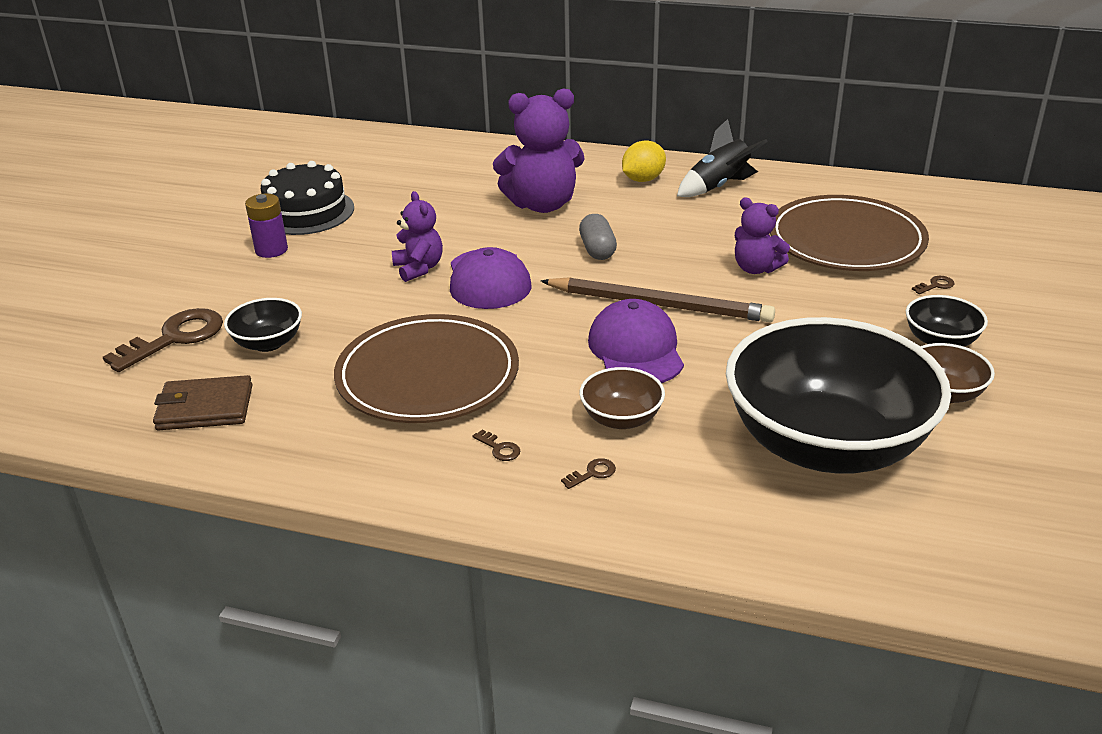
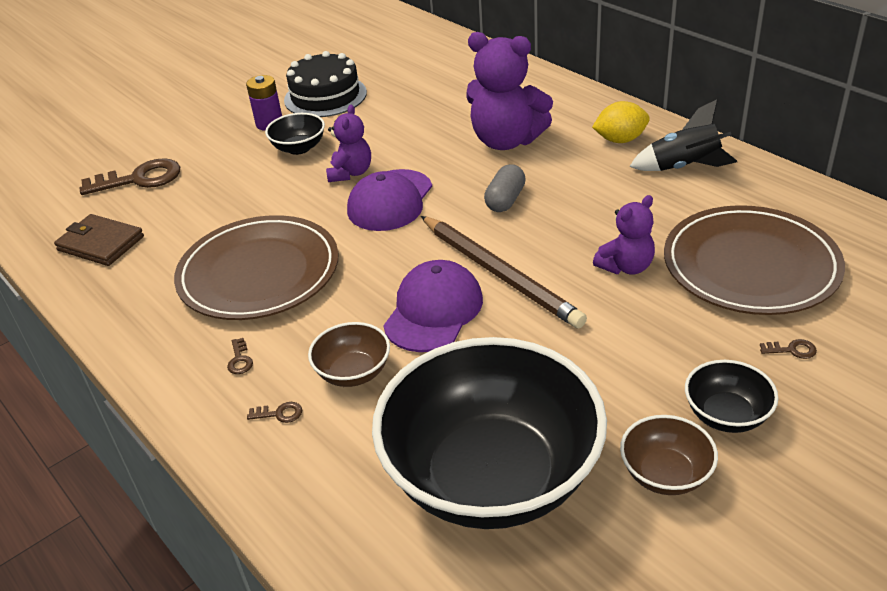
camera: 35 degrees right, 5 degrees up
black bowl [224,298,302,352] -> black bowl moved to [265,113,325,155]
purple teddy bear [735,197,790,274] -> purple teddy bear turned 105 degrees counterclockwise [593,195,655,275]

